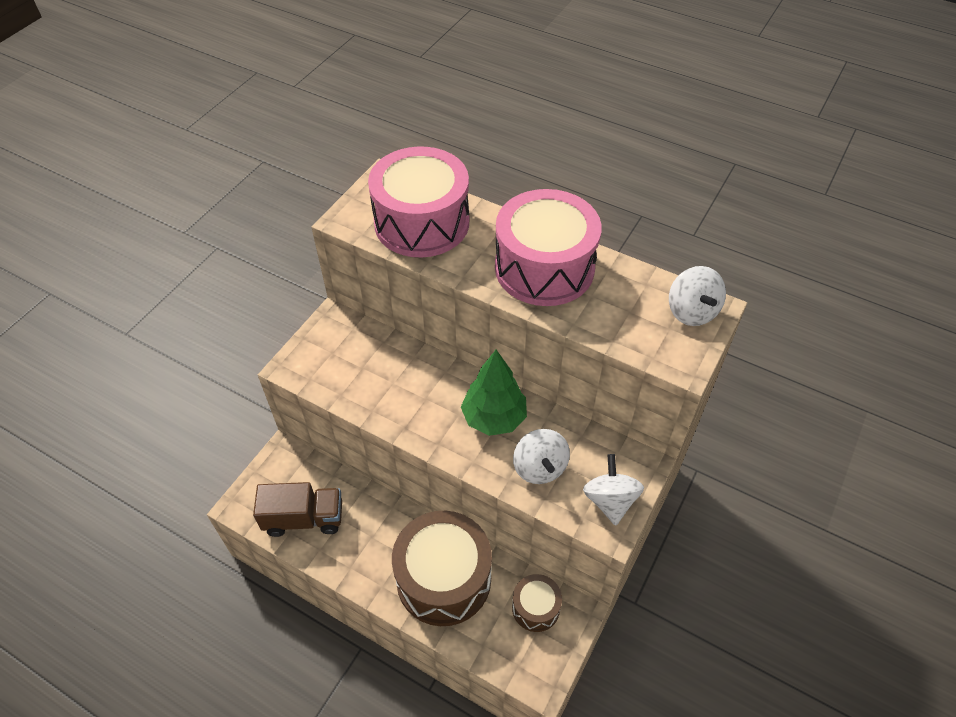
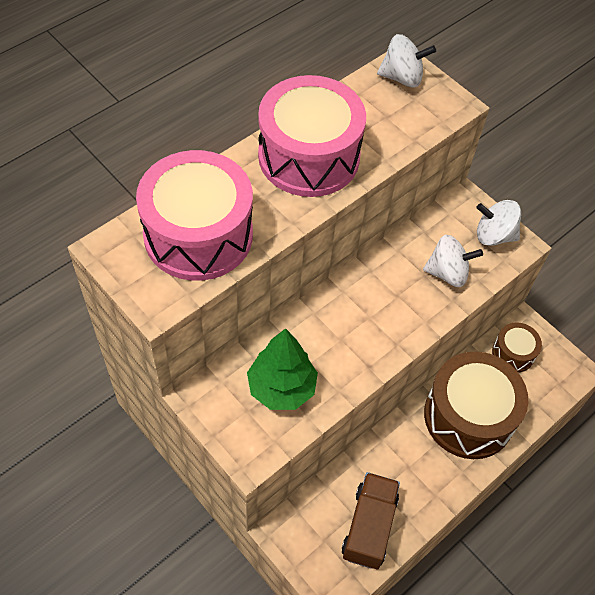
camera: 75 degrees left, 5 degrees up
green tree [461,350,527,436] -> green tree moved to [247,328,318,410]

